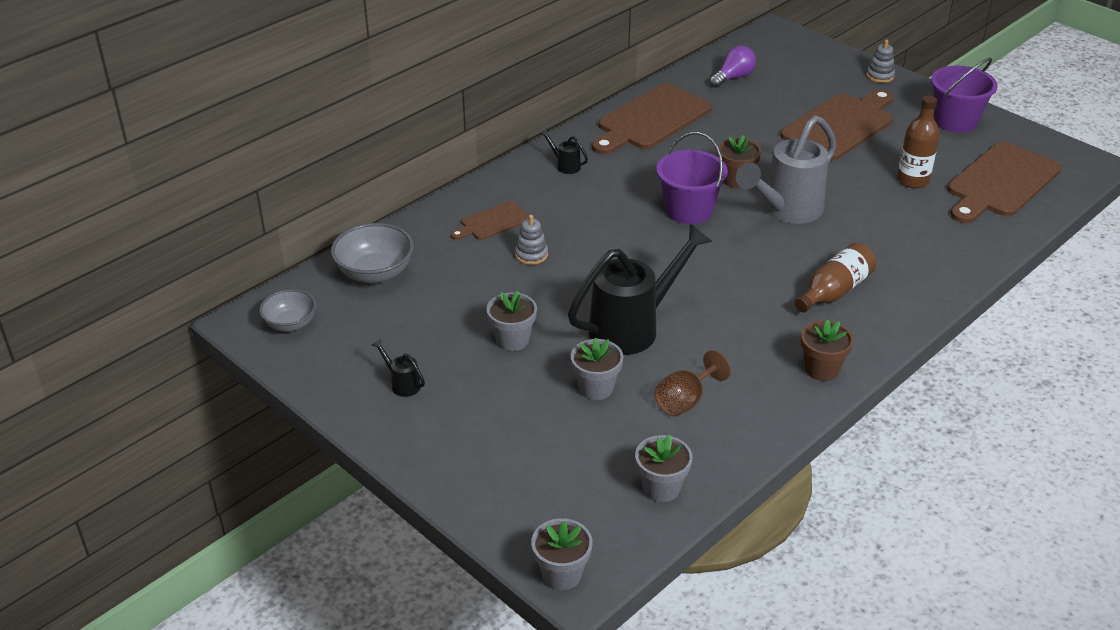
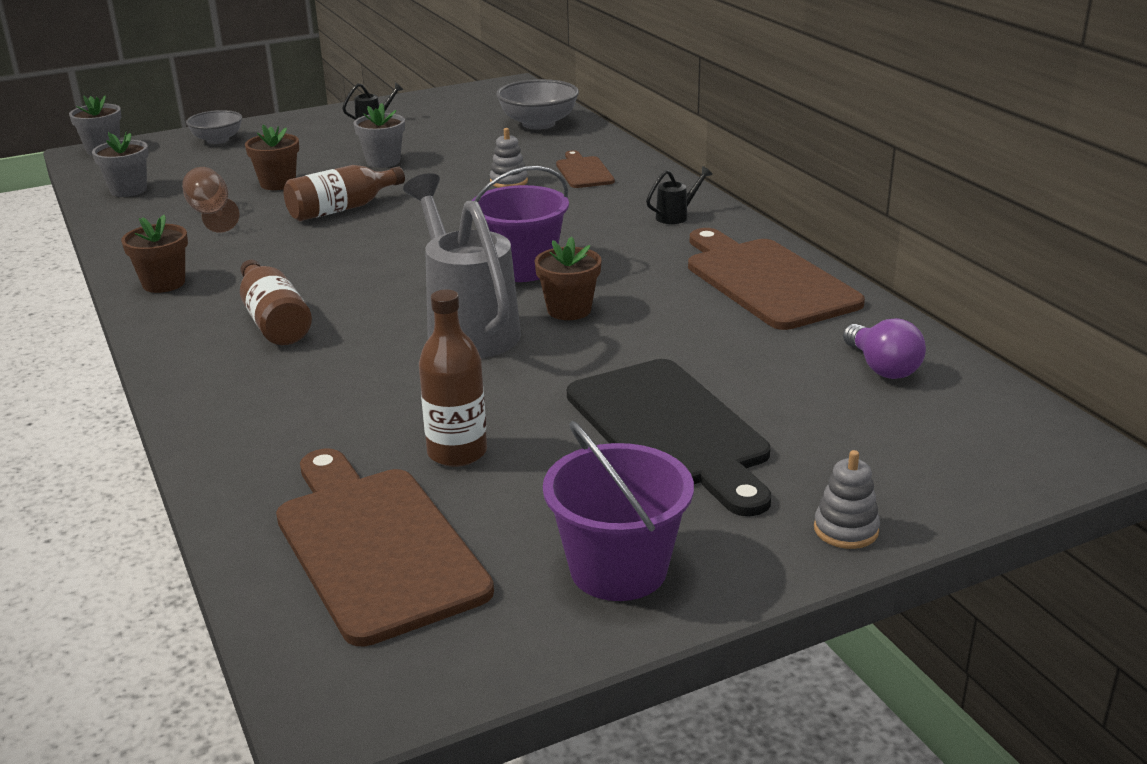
camera: 110 degrees right, 10 degrees down
grey bowl [259,289,316,332] -> grey bowl moved to [186,110,242,144]
black watering can [568,224,712,355] -> brown bottle [284,165,405,221]
grey flower pot [571,338,623,400] -> brown flower pot [245,124,299,190]
brown cutting board [780,89,893,161] -> black cutting board [567,359,771,516]

